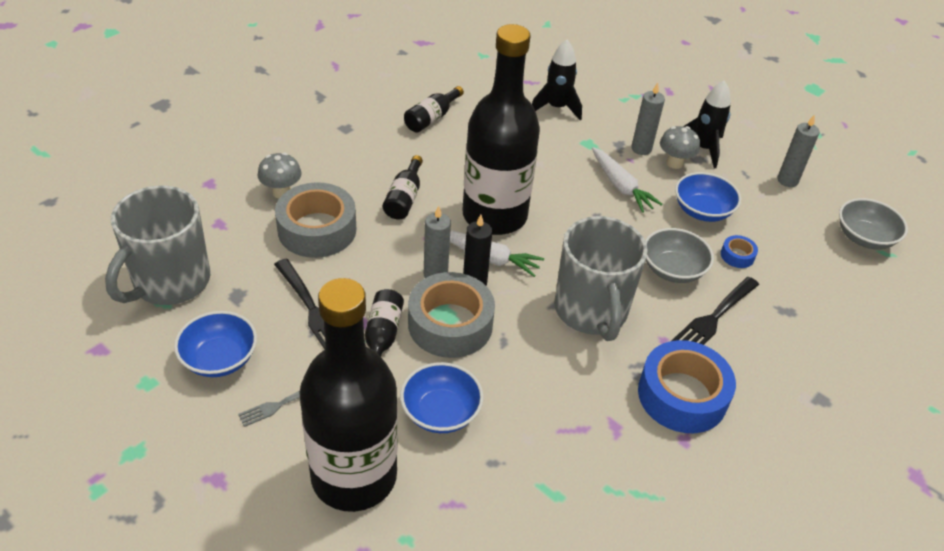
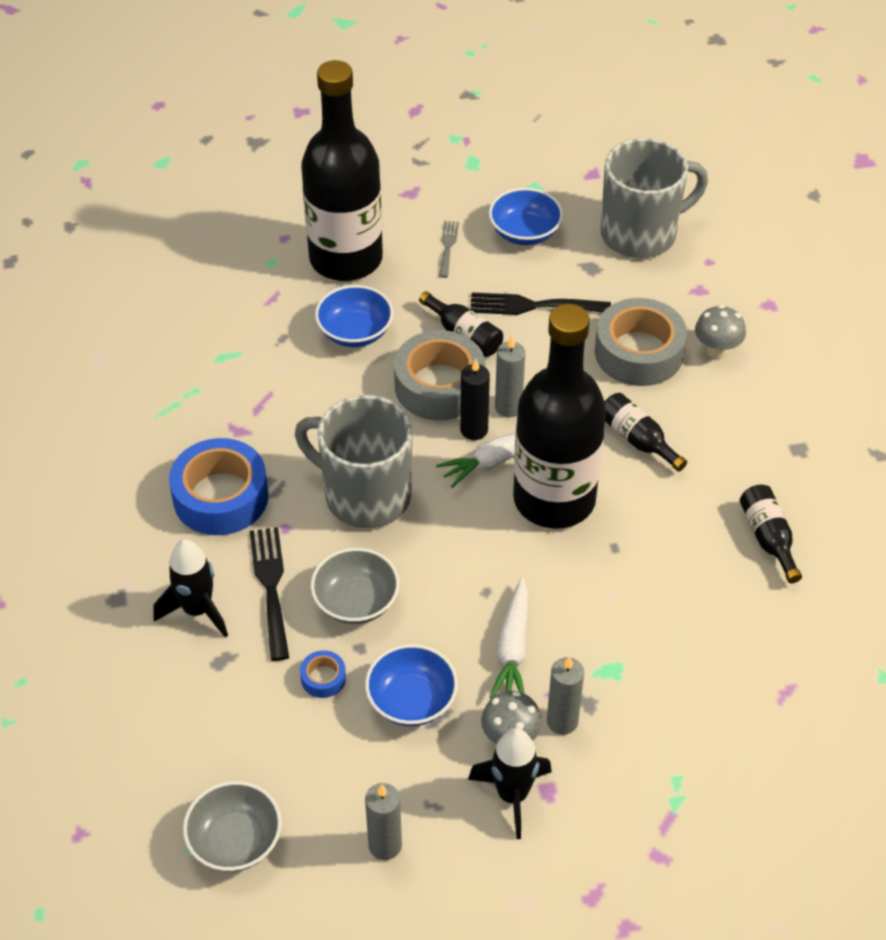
camera: 130 degrees right, 5 degrees up
grey mug [105,185,210,305] -> grey mug turned 90 degrees clockwise [601,138,708,258]
black rocket [532,40,582,120] -> black rocket moved to [153,539,228,638]
white carrot [592,147,663,213] -> white carrot turned 90 degrees counterclockwise [489,578,528,699]

